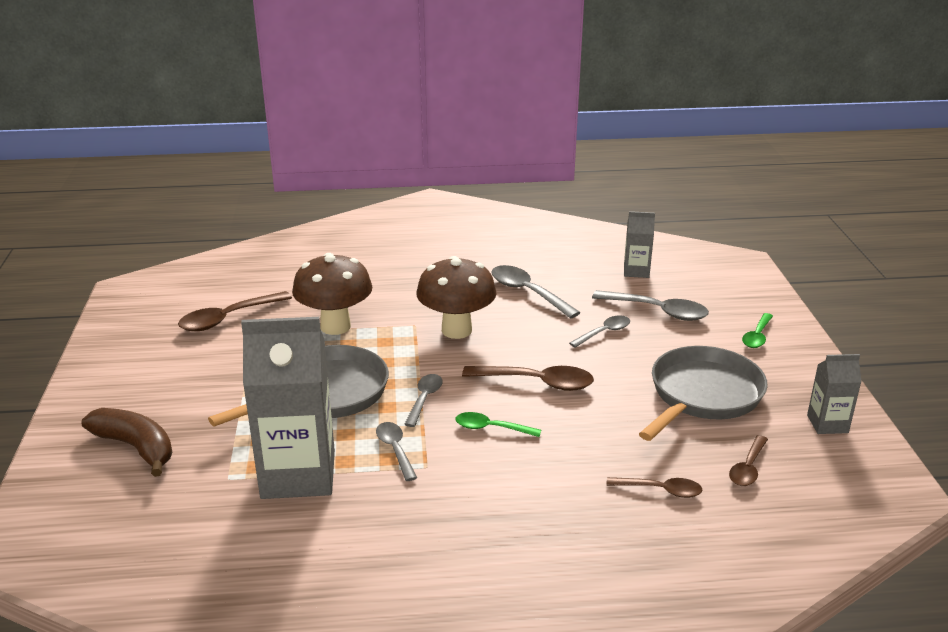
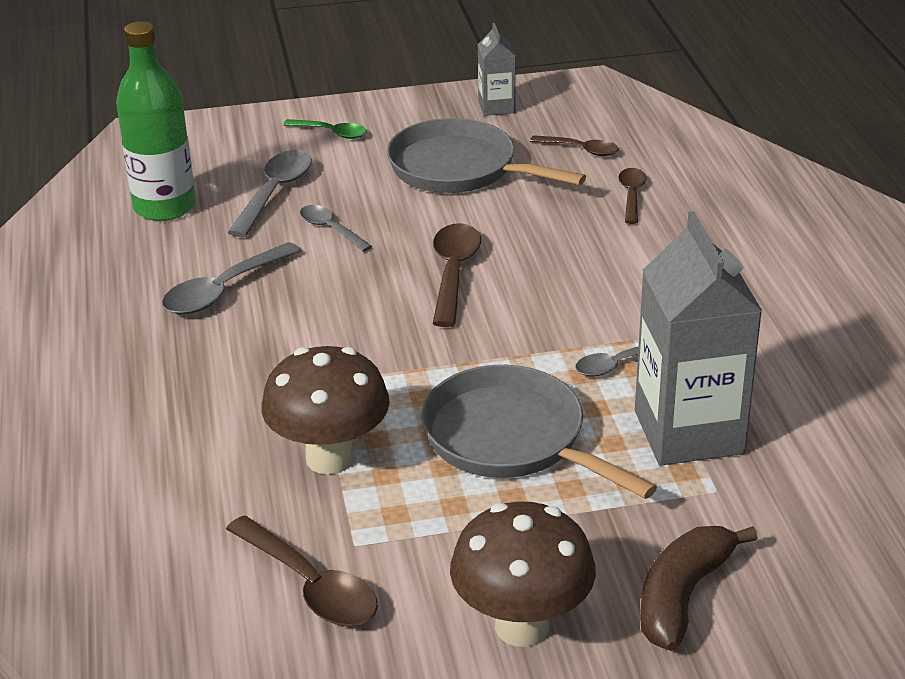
camera: 95 degrees left, 5 degrees up
grey spoon [404,374,443,427] -> none
brown mushroom [416,256,497,339] -> brown mushroom moved to [450,502,596,647]
green spoon [455,412,541,437] -> none
grey carton [624,211,655,278] -> green bottle [116,21,196,221]

